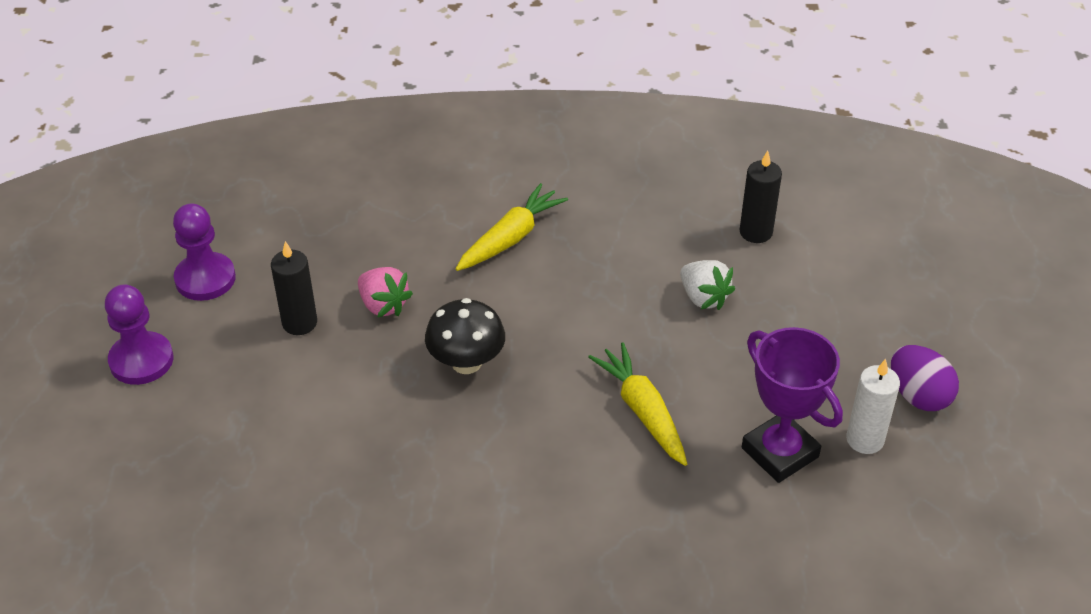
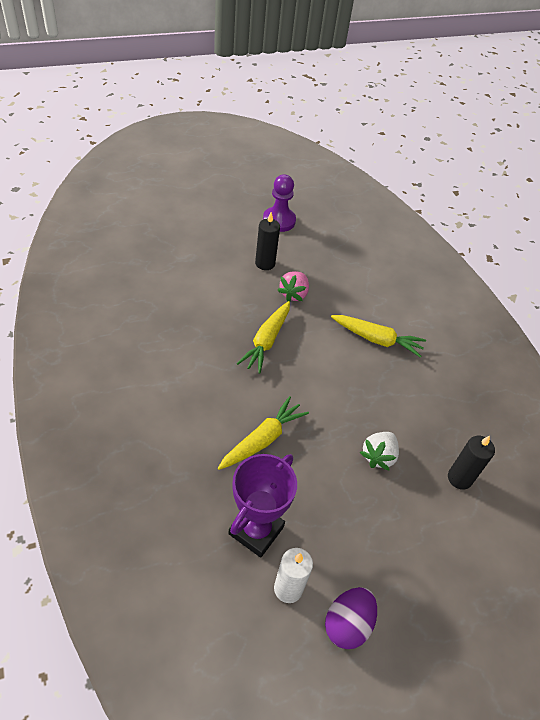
camera: 65 degrees right, 5 degrees up
purple pawn [105,285,174,385] -> none
black mushroom [425,298,505,374] -> yellow carrot [236,301,290,374]

